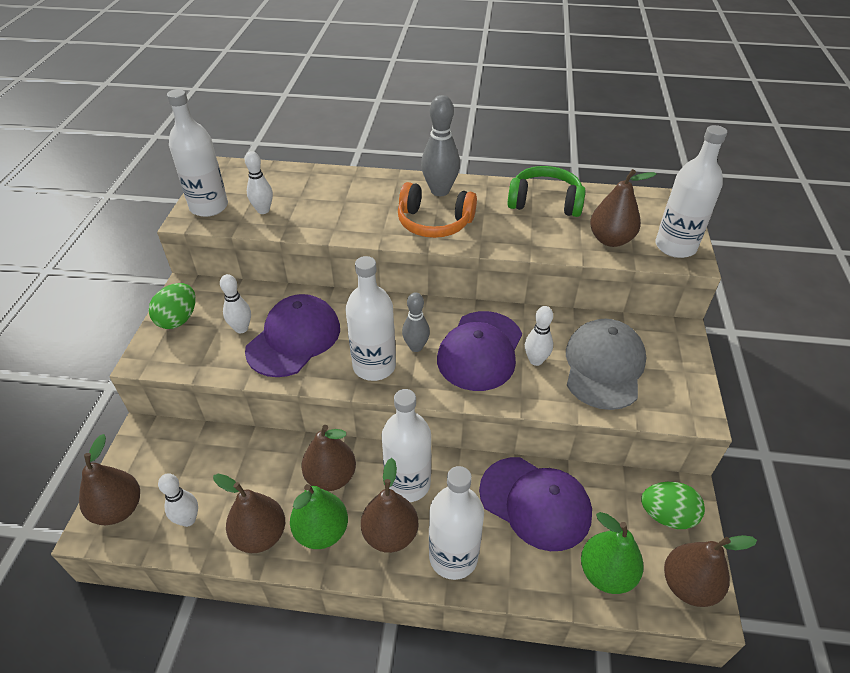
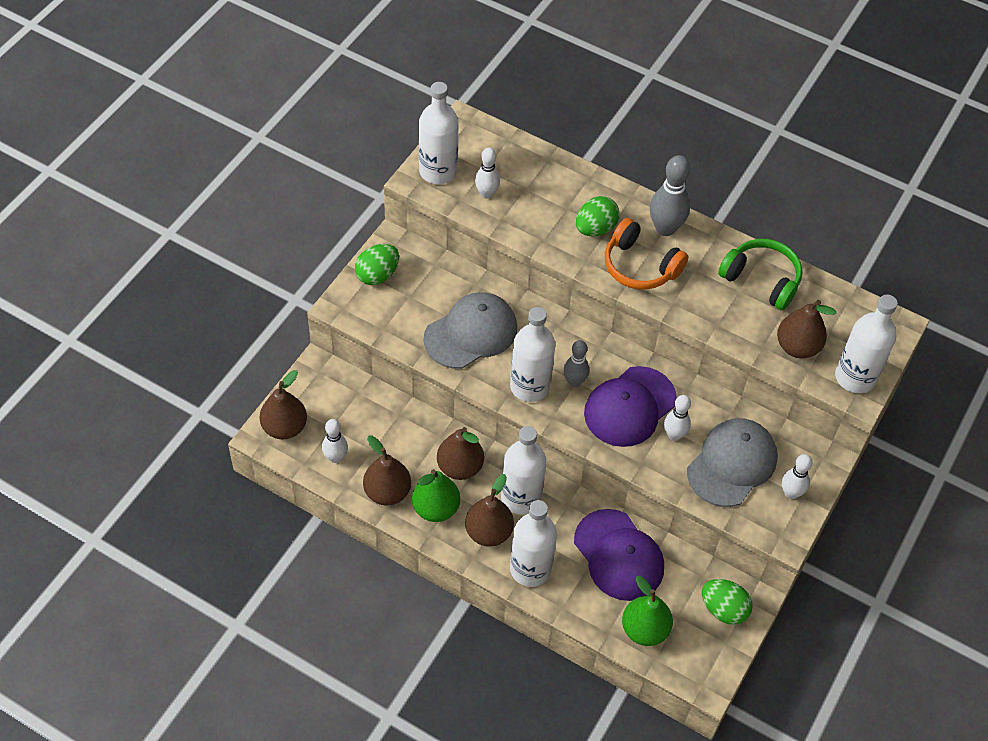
camera: 20 degrees right, 10 degrees up
white bowling pin [220,274,251,333] -> white bowling pin moved to [782,454,812,499]
purple cap [245,294,340,377] -> grey cap [424,292,517,369]
brown pear [664,535,757,607] -> none
none -> green egg [576,196,619,236]

